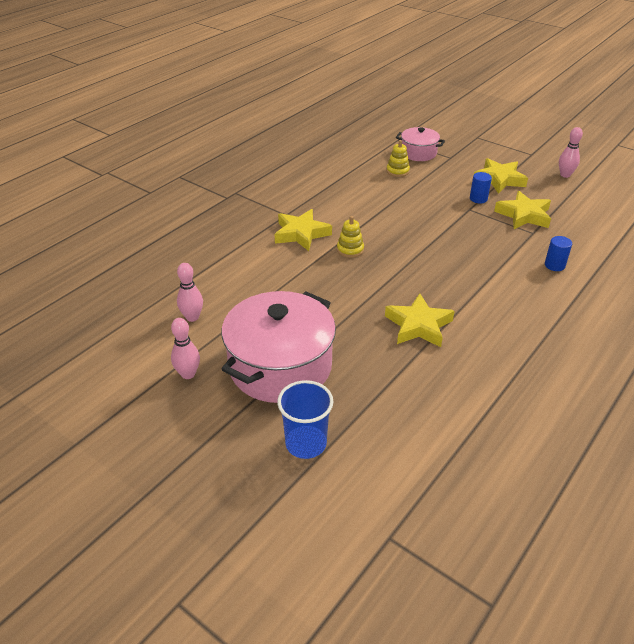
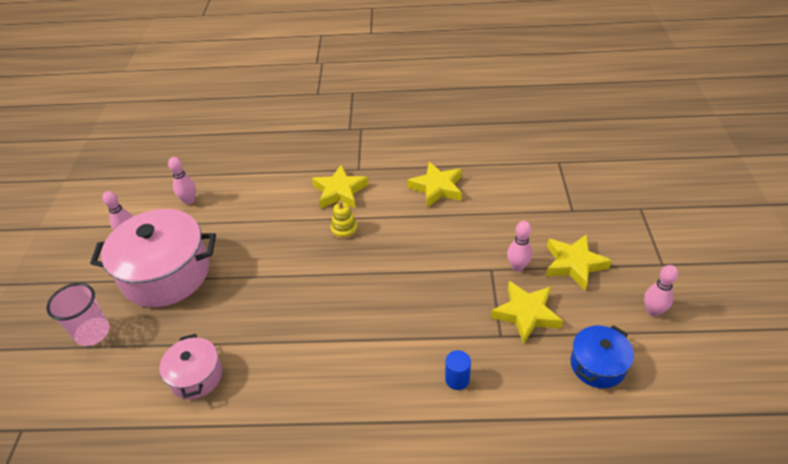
camera: 55 degrees right, 5 degrees up
blue cup [277,380,333,459] -> pink cup [46,283,110,346]
yellow star [385,293,455,347] -> yellow star moved to [407,162,462,208]
yellow stacking toy [386,140,410,177] -> none
pink pot [396,127,445,161] -> pink pot moved to [159,334,222,399]
blue cylinder [470,172,492,204] -> pink bowling pin [507,221,532,271]
none -> blue pot [570,325,634,388]

